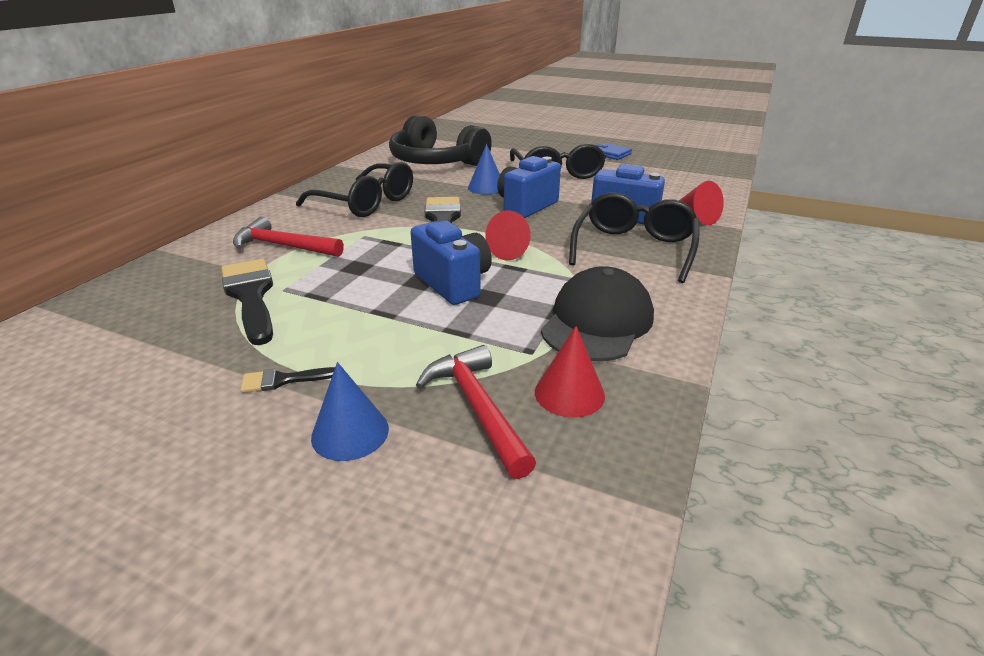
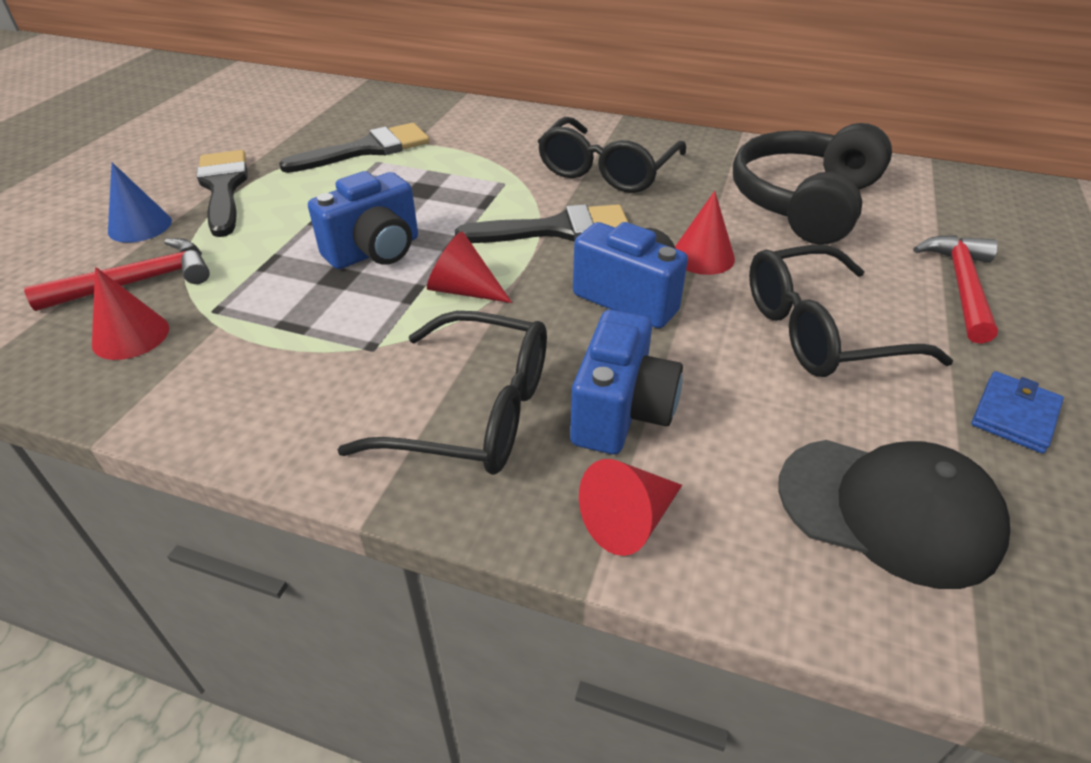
camera: 85 degrees right, 10 degrees up
red hammer [233,217,344,257] -> red hammer moved to [913,235,998,344]
black brush [240,367,335,393] -> black brush [197,150,248,237], size x2.09
blue cone [468,144,500,195] -> red cone [675,191,735,275]
black cap [541,266,654,362] -> black cap moved to [778,440,1010,589]

